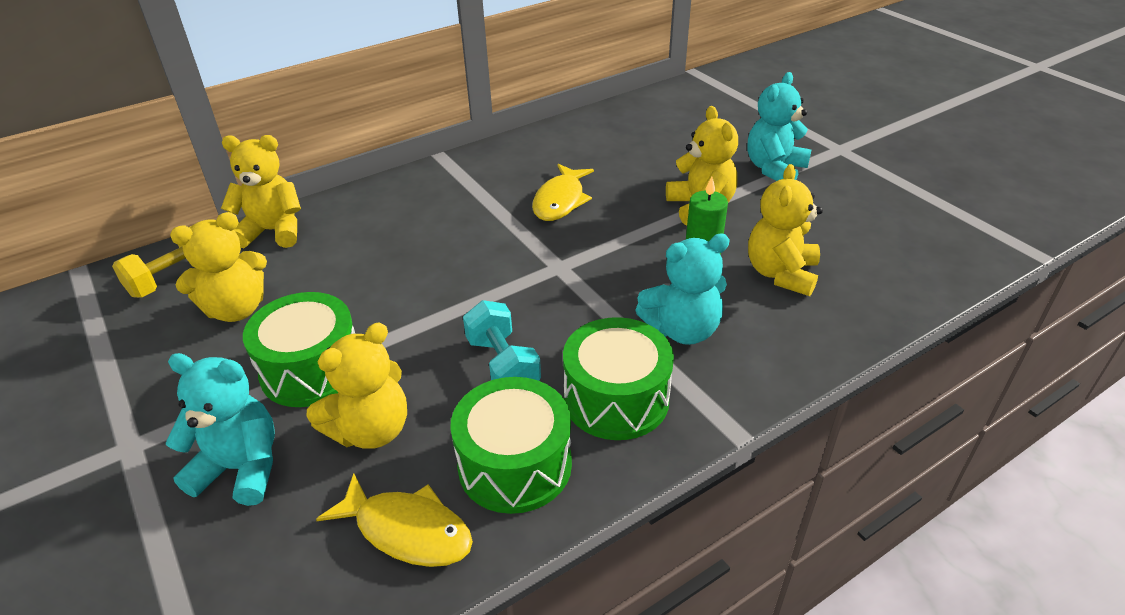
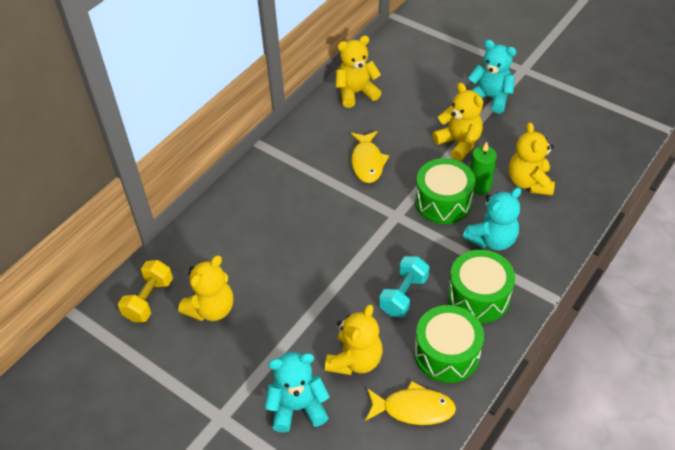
camera: 20 degrees left, 10 degrees up
yellow teddy bear [221,135,301,248] -> yellow teddy bear moved to [336,36,381,108]
green drum [243,292,355,407] -> green drum moved to [415,158,475,224]
turquoise dumbbell [463,300,541,381] -> turquoise dumbbell turned 75 degrees clockwise [379,256,430,317]
turquoise teddy bear [748,72,812,181] -> turquoise teddy bear turned 105 degrees clockwise [468,40,517,114]

